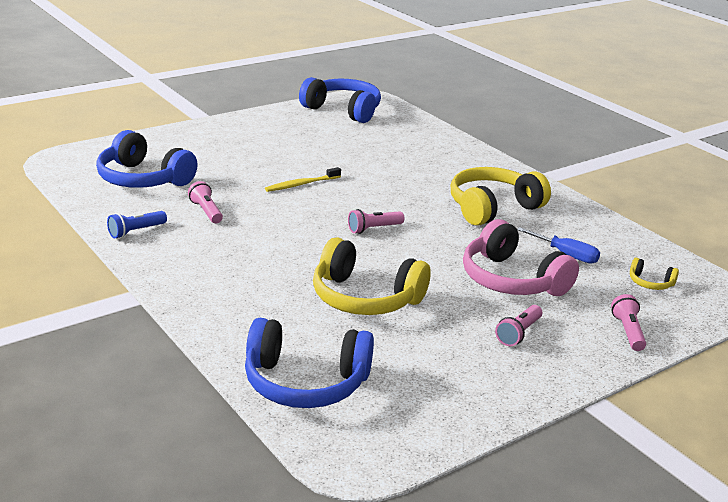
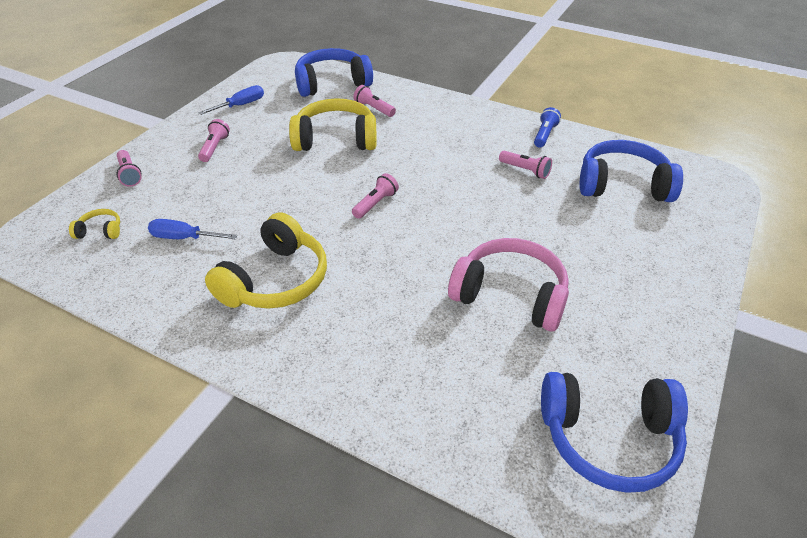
camera: 155 degrees right, 15 degrees up
yellow toothbrush [265,167,341,192] -> none
pink headphones [463,219,579,296] -> pink headphones moved to [448,238,569,332]
none -> blue screwdriver [198,85,264,115]
none -> pink flashlight [354,85,396,117]

